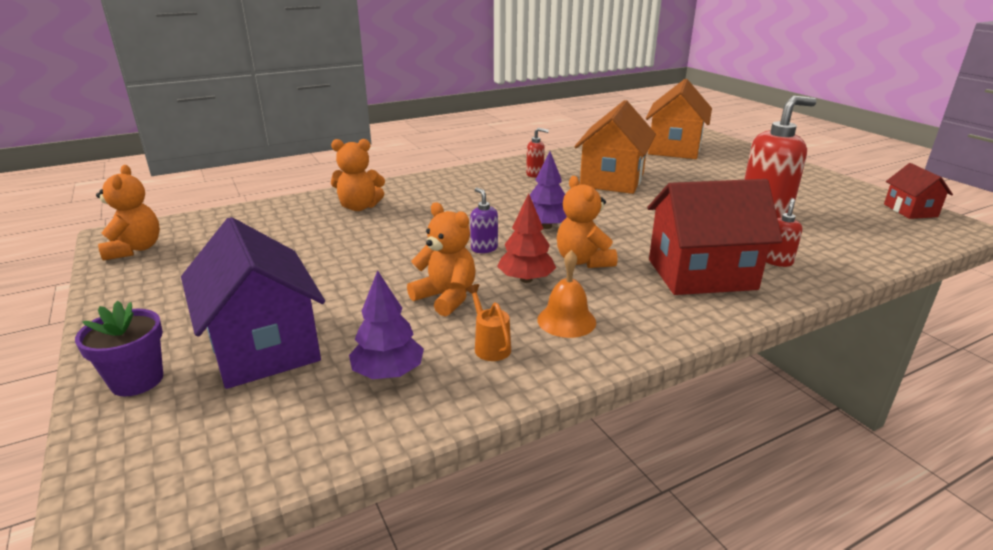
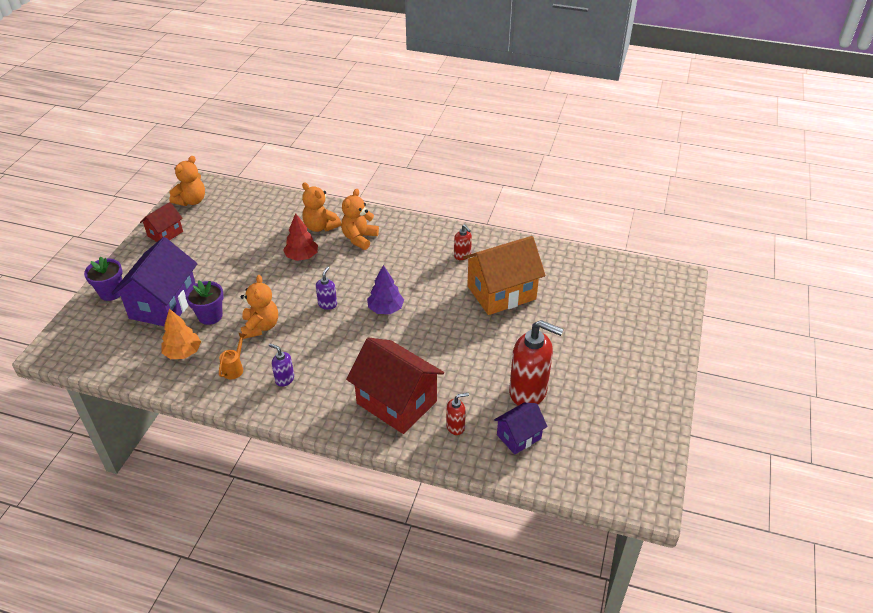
camera: 45 degrees right, 15 degrees up
purple tree [349,270,424,379] -> orange tree [162,308,201,359]
red tree [497,193,556,283] -> red tree moved to [283,213,318,261]
orange bell [537,250,596,338] -> purple soap dispenser [269,344,294,387]
orange teddy bear [557,176,617,268] -> orange teddy bear moved to [341,189,379,250]
orange house [646,79,712,159] -> none
red house [884,163,953,219] -> red house moved to [140,202,183,242]
none -> purple flower pot [186,280,224,325]
none -> purple house [494,403,548,455]

